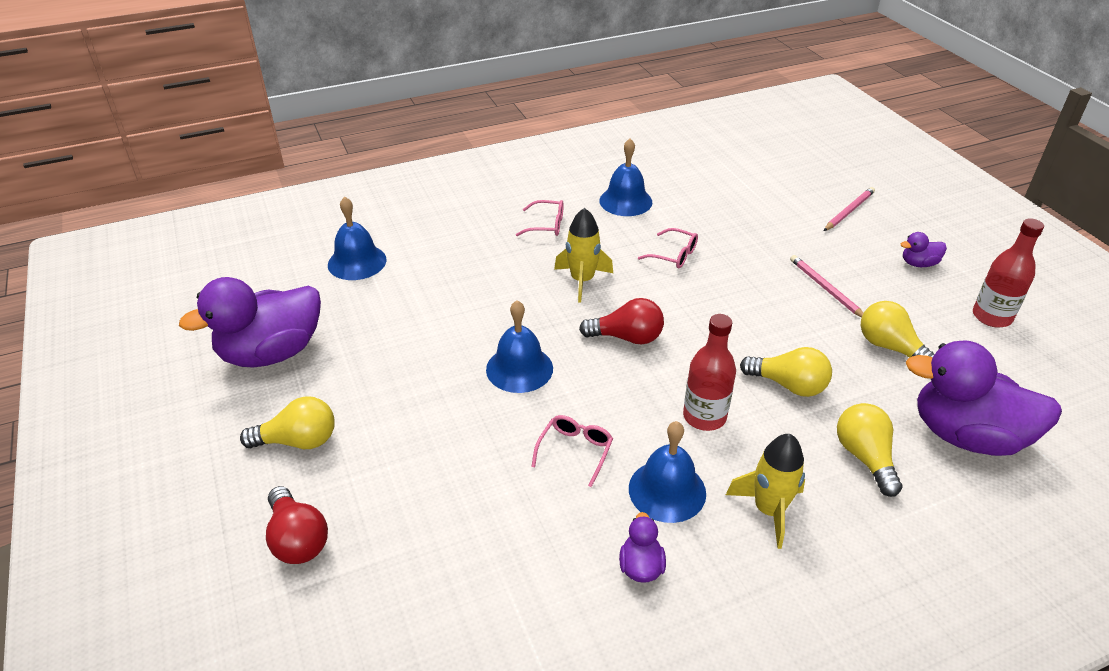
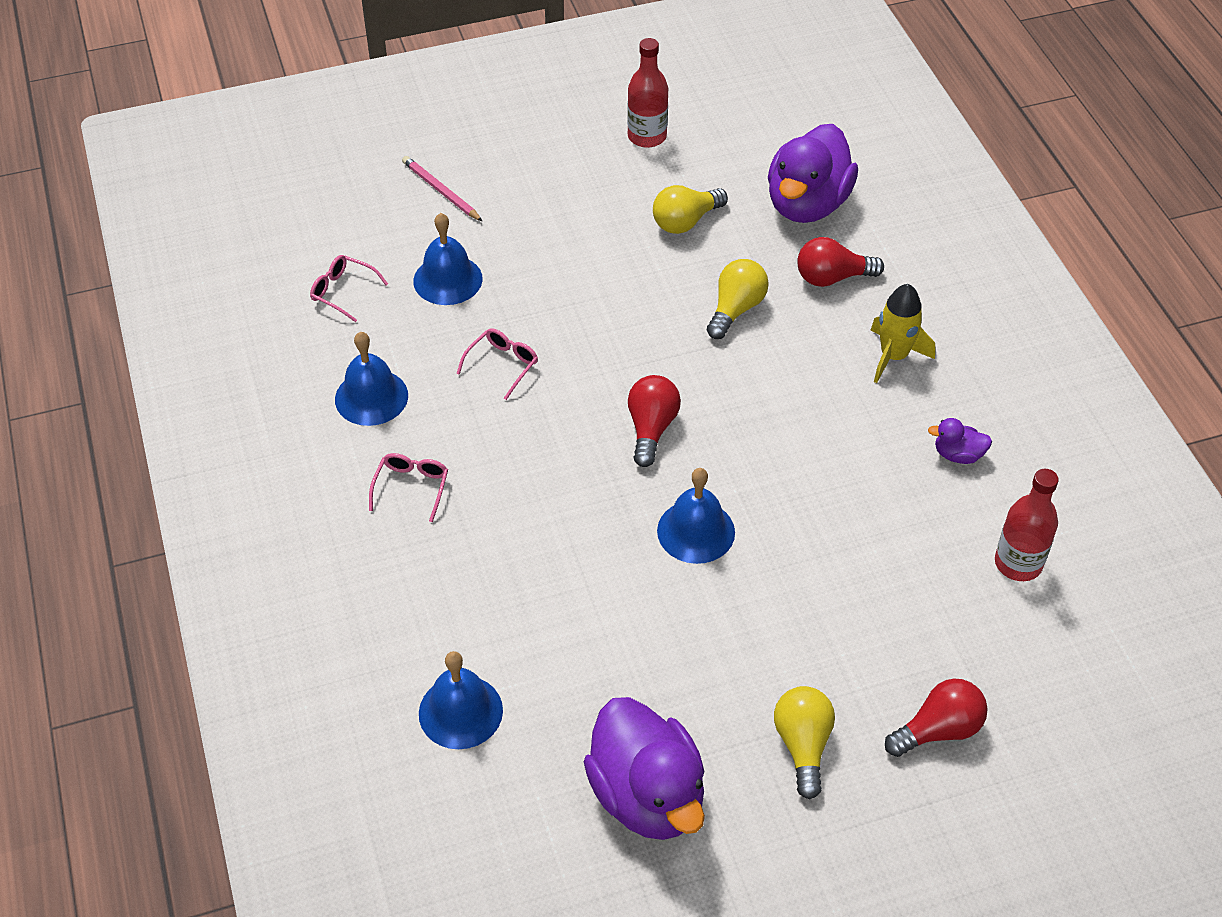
camera: 85 degrees left, 10 degrees up
pink glasses [531,415,613,487] -> pink glasses moved to [310,255,388,322]
yellow rocket [554,208,613,303] -> none
blue bell [629,421,706,523] -> blue bell moved to [413,213,483,305]
red bottle [683,314,736,431] -> red bottle moved to [995,469,1059,581]
pink pencil [790,255,863,318] -> none
yellow light bulb [837,403,903,497] -> red light bulb [797,237,884,287]
purple duck [901,232,947,267] -> none

